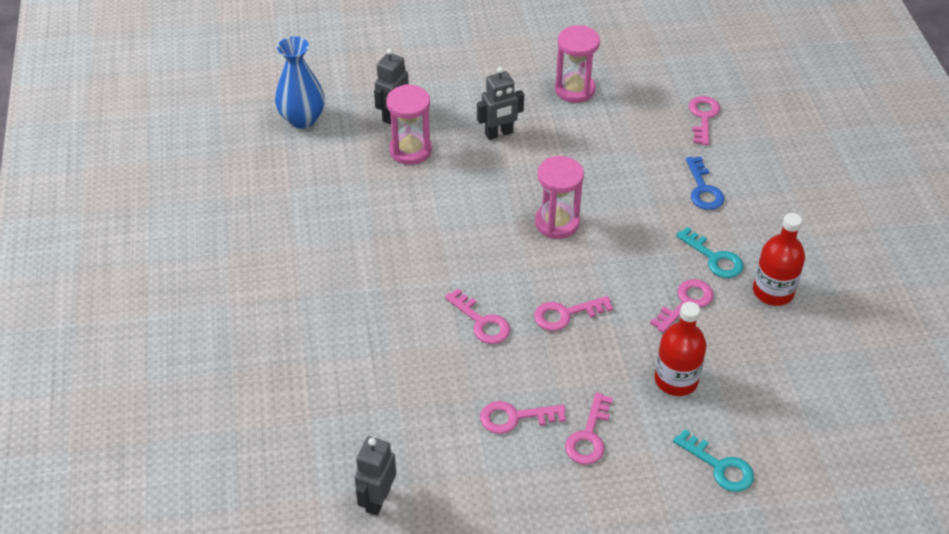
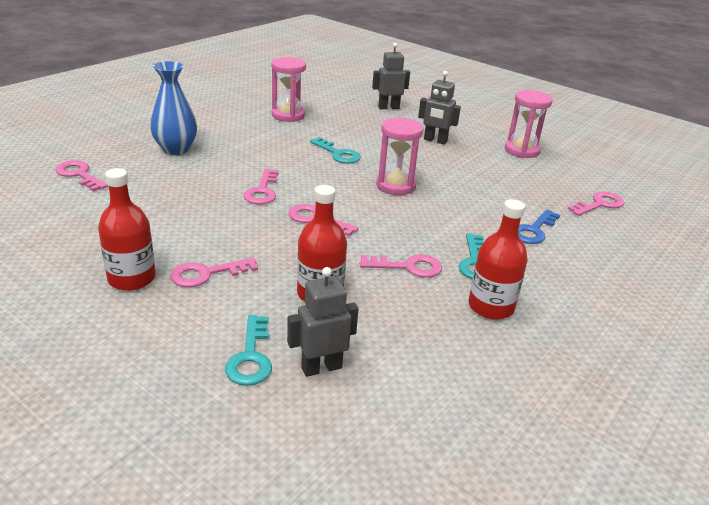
camera: 45 degrees right, 15 degrees down
blue vase [275,36,325,129] -> blue vase moved to [150,61,197,155]
grey robot [355,436,396,516] -> grey robot moved to [287,267,358,377]
pink hourglass [386,84,432,165] -> pink hourglass moved to [271,57,306,122]
pink key [480,401,566,434] -> pink key moved to [55,160,108,191]
none -> red bottle [98,168,156,291]
none -> turquoise key [310,137,361,164]

